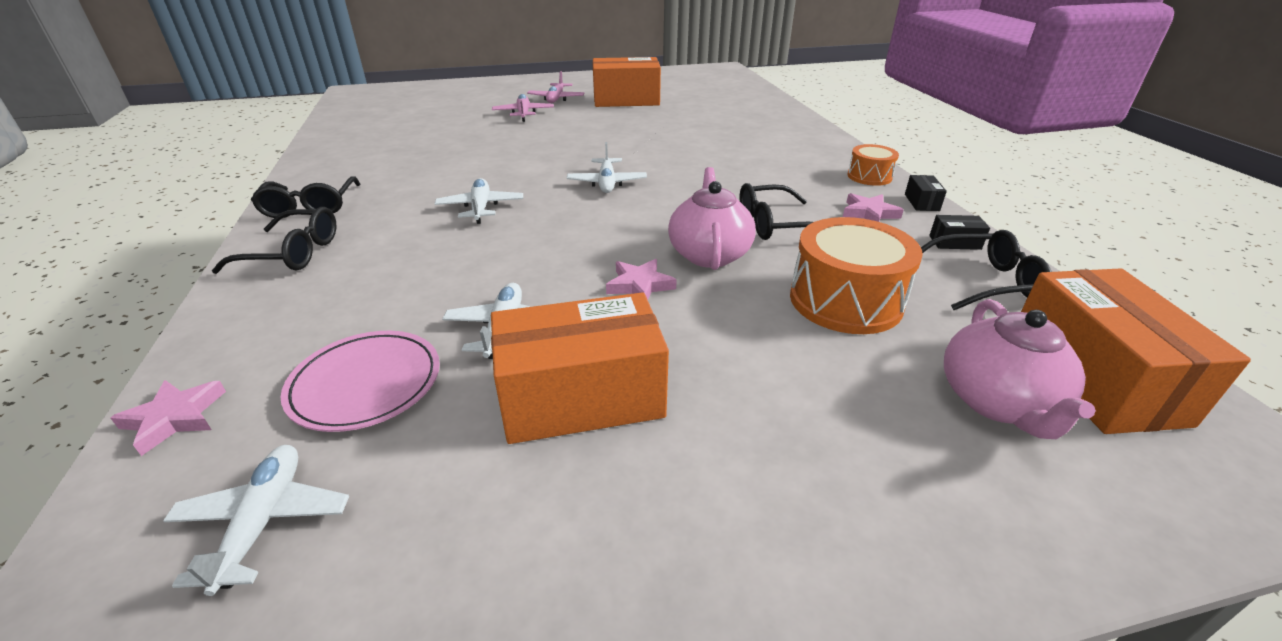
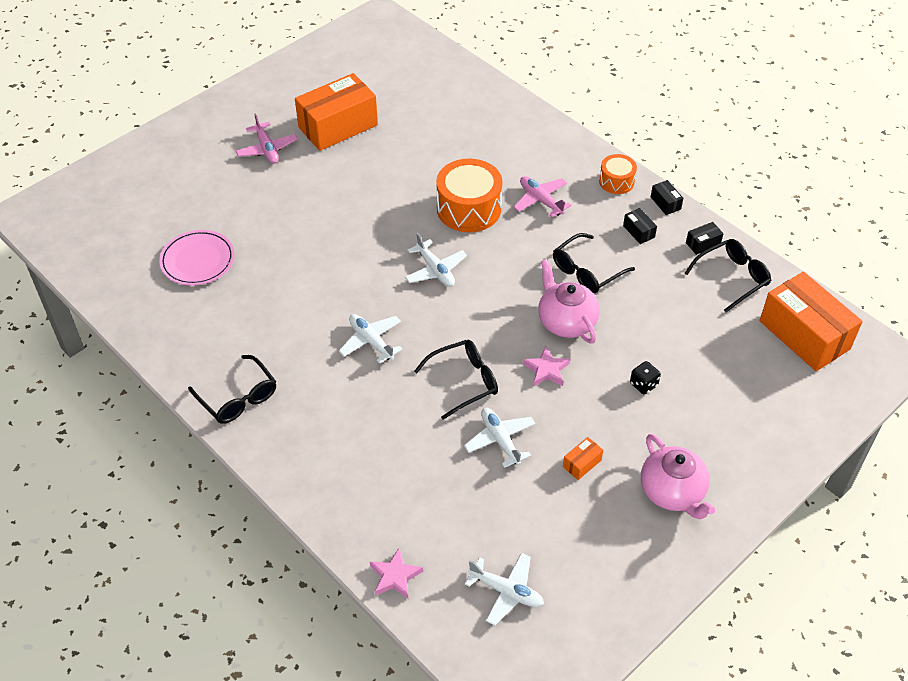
camera: 30 degrees left, 15 degrees up
white plane [163,445,349,596] -> white plane turned 150 degrees clockwise [465,553,544,625]
black glasses [212,207,336,274] -> black glasses moved to [414,340,498,420]
pink plate [281,331,440,432] -> pink plate moved to [159,230,235,286]
orange box [491,292,669,444] -> orange box [563,437,603,480], size x0.40
pink plane [492,94,554,122] -> pink plane moved to [513,176,571,217]
orange drum [790,217,923,334] -> orange drum moved to [436,159,502,232]
pink star [843,193,904,222] -> black box [623,208,657,244]
pink teapot [944,299,1096,439] -> pink teapot moved to [641,434,715,519]
none -> black dice [630,361,661,394]

